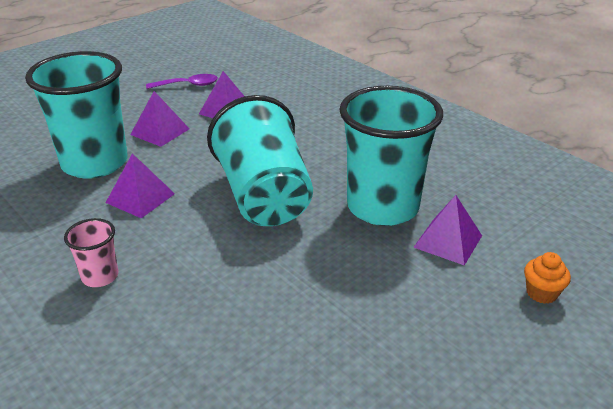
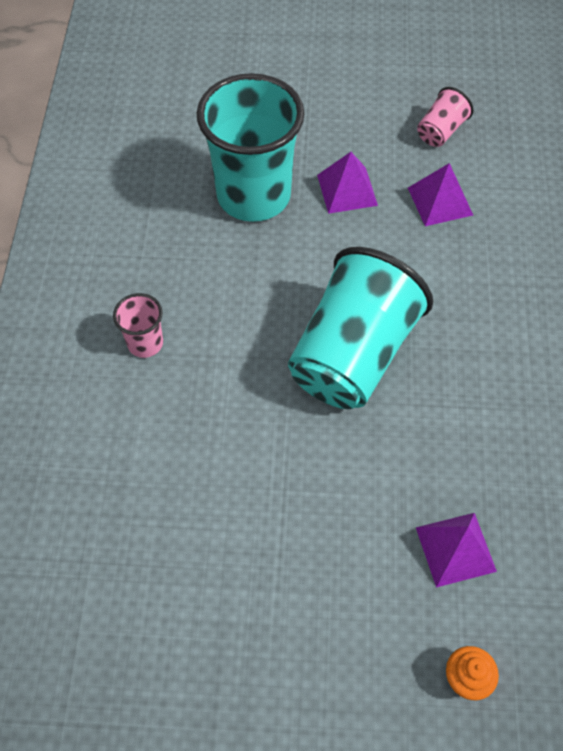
camera: 45 degrees right, 25 degrees up
purple pyramid [105,153,175,218] -> none
purple spoon [146,74,218,89] -> pink cup [417,87,474,147]
turquoise cup [339,86,443,226] -> none

